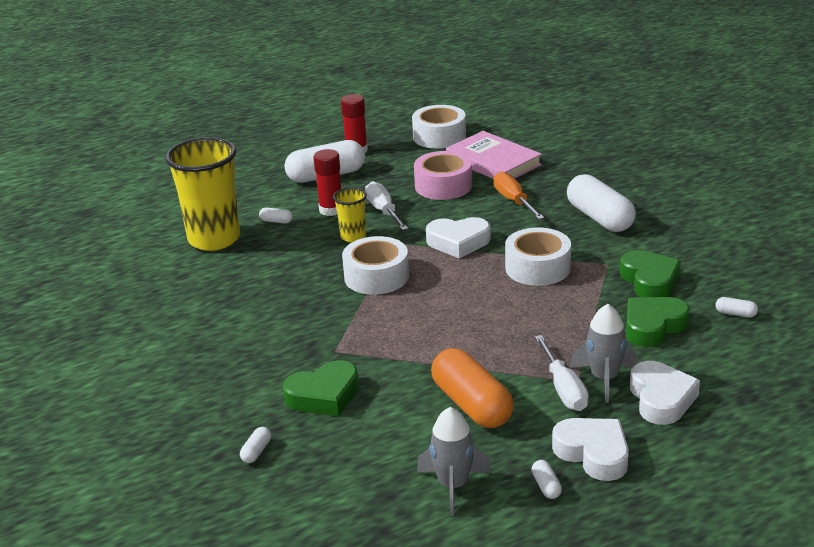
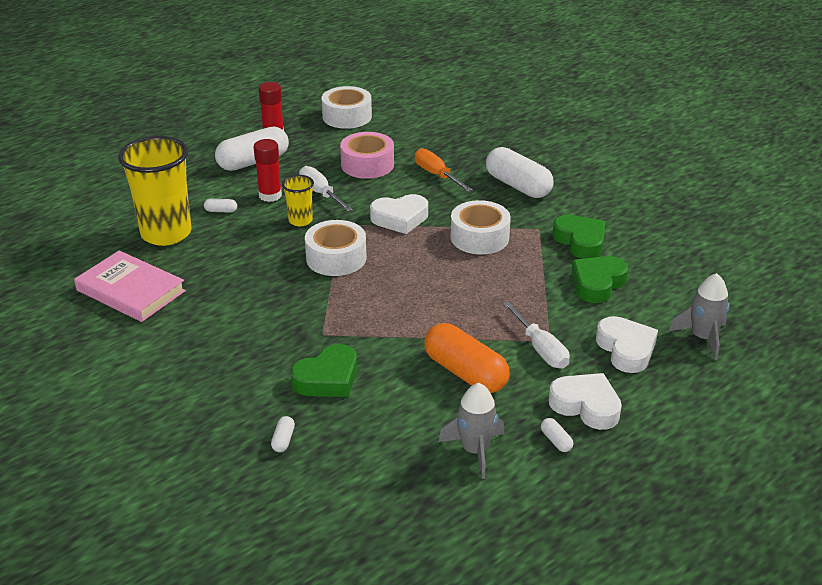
camera: 15 degrees left, 5 degrees up
pink book [446,131,542,179] -> pink book moved to [74,250,186,322]
grey rocket [570,304,637,403] -> grey rocket moved to [669,273,729,360]
white capsule [716,297,758,317] -> none

